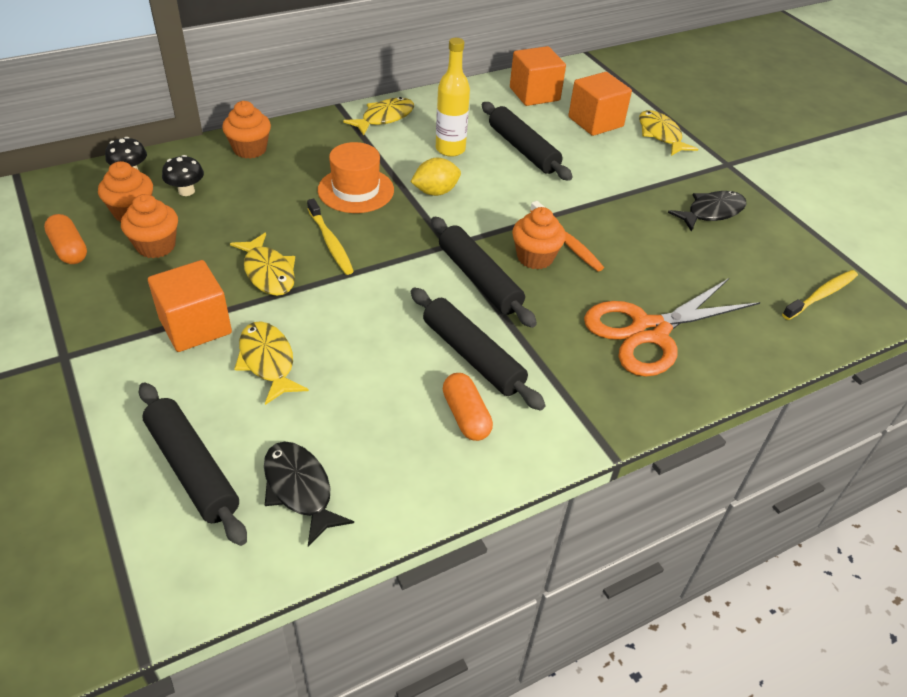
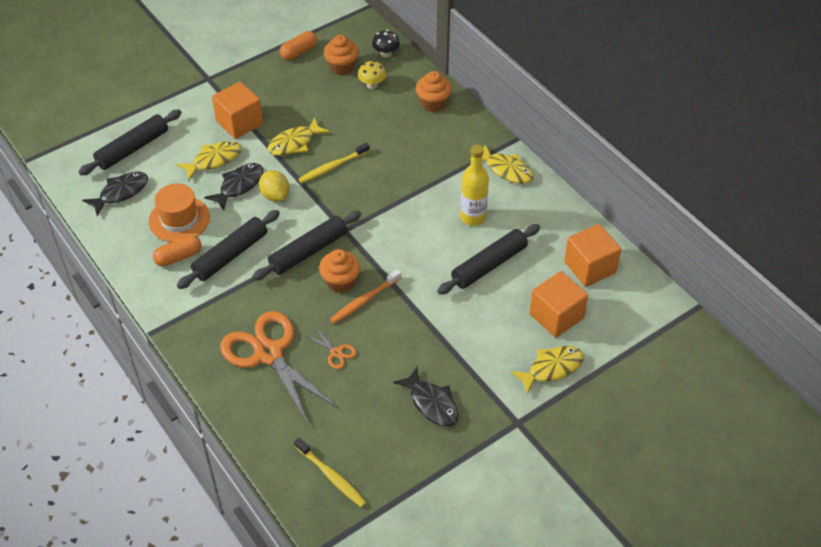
camera: 85 degrees right, 5 degrees up
orange cupcake [121,194,178,258] -> none
black mushroom [162,155,204,196] -> yellow mushroom [358,61,386,89]
orange hat [318,142,394,213] -> orange hat moved to [149,184,210,242]
yellow lemon [411,158,461,196] -> yellow lemon moved to [259,170,289,202]
none -> black fish [204,163,264,211]
none -> orange scissors [305,326,357,369]

